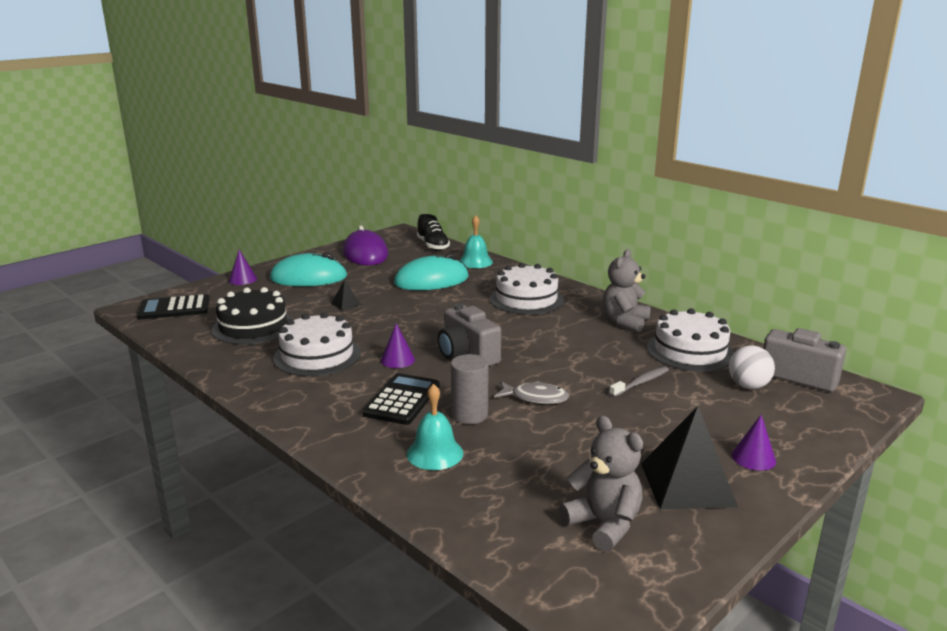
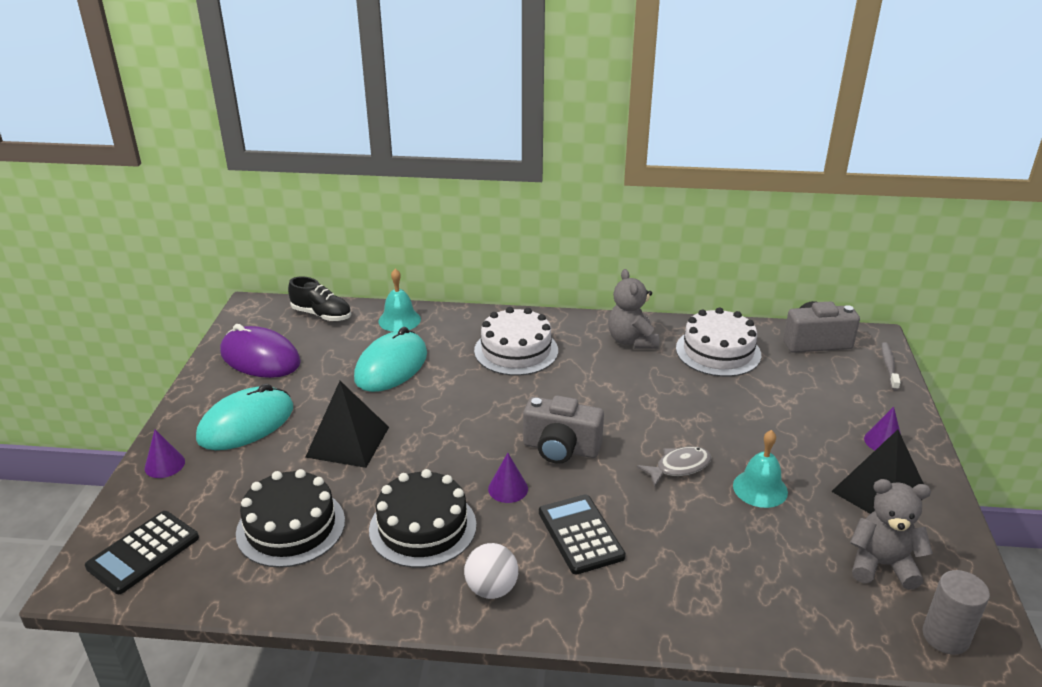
camera: 40 degrees left, 10 degrees up
white cake [273,312,361,377] -> black cake [369,469,476,568]
black pyramid [331,279,361,310] -> black pyramid [305,381,389,468], size x2.24
turquoise bell [407,384,463,470] -> turquoise bell moved to [733,430,788,508]
grey cylinder [451,354,489,424] -> grey cylinder moved to [922,570,990,655]
grey toothbrush [609,367,669,397] -> grey toothbrush moved to [881,342,901,390]
white ball [729,345,775,389] -> white ball moved to [464,543,518,599]

